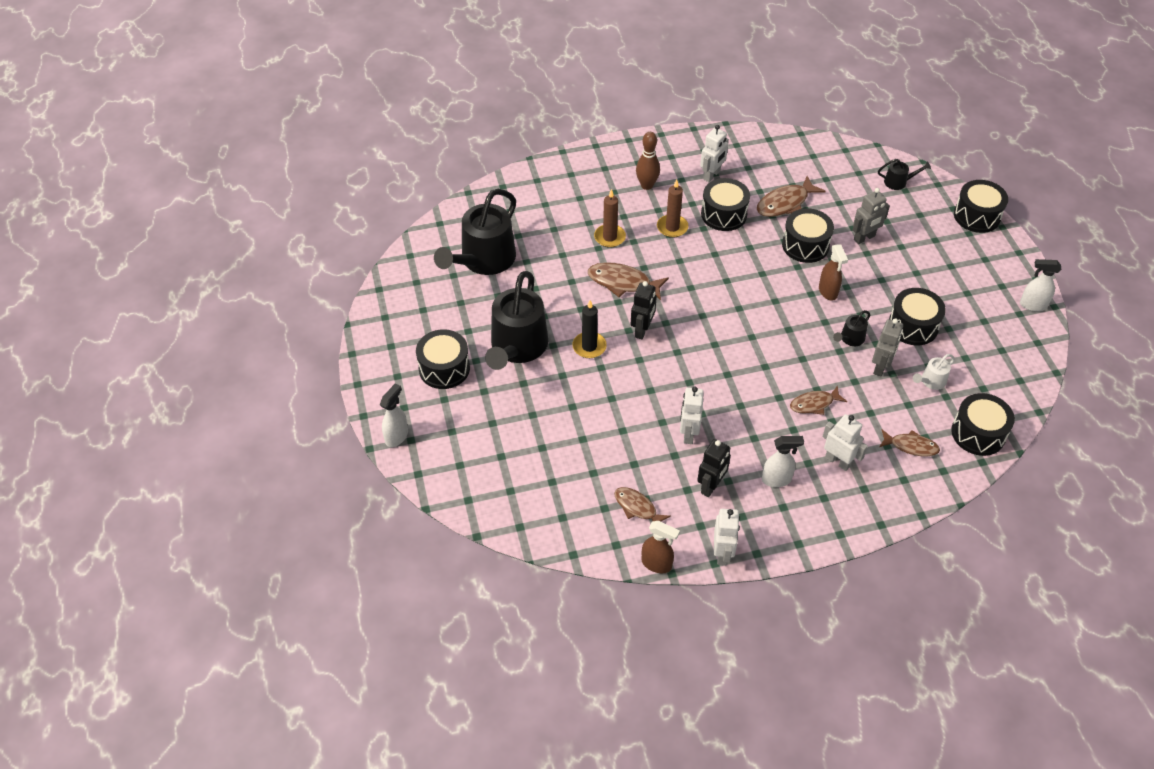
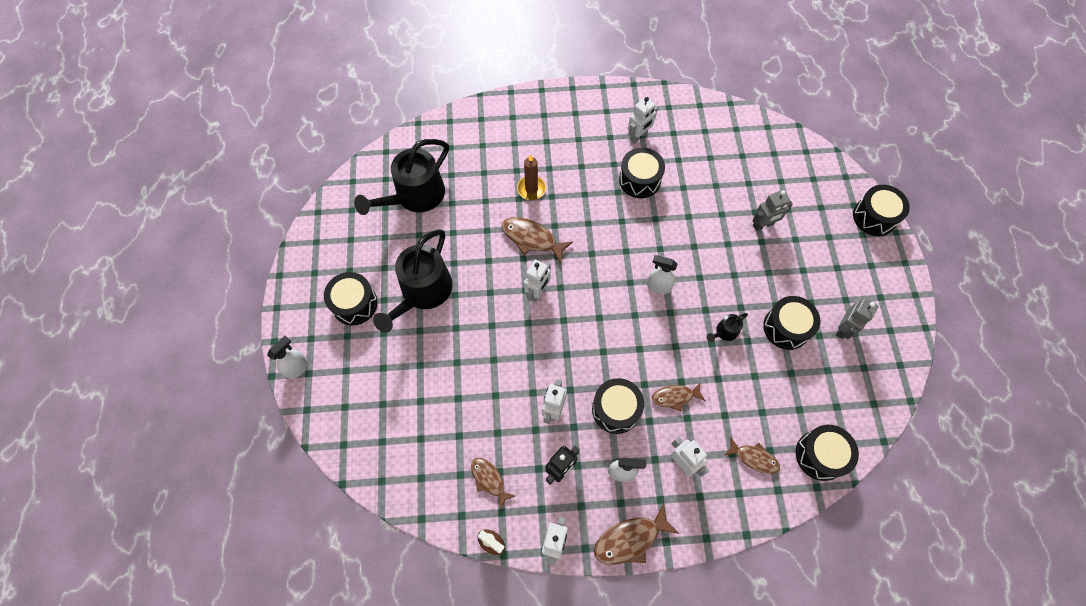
camera: 10 degrees right, 15 degrees up
black candle [572,300,607,358] -> none
black robot [631,281,657,339] -> white robot [524,260,551,302]
brown bowling pin [636,132,660,190] -> none
brown candle [657,179,688,238] -> none
brown fish [757,176,826,217] -> brown fish moved to [594,503,679,565]
black drum [782,208,834,263] -> black drum moved to [592,378,644,434]
brown spray bottle [819,244,848,301] -> none
grey robot [872,318,903,377] -> grey robot moved to [836,298,878,339]
black watering can [878,159,931,190] -> none
white watering can [913,354,955,390] -> none
white spray bottle [1020,259,1061,311] -> white spray bottle moved to [647,255,677,294]

